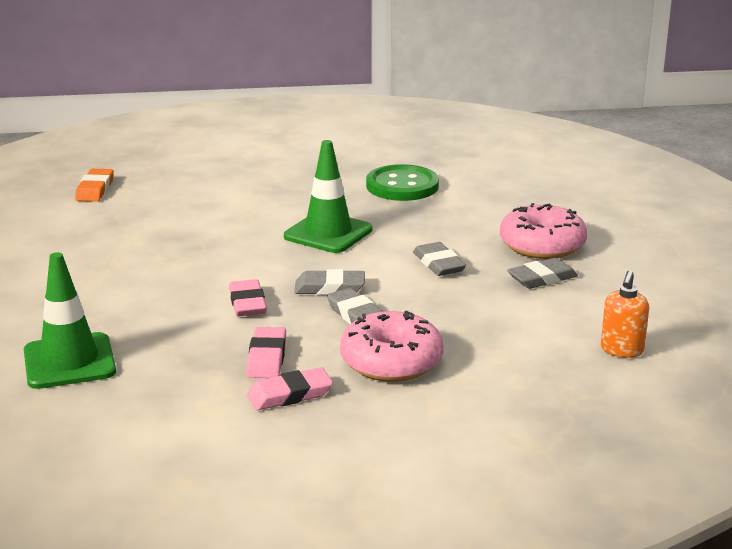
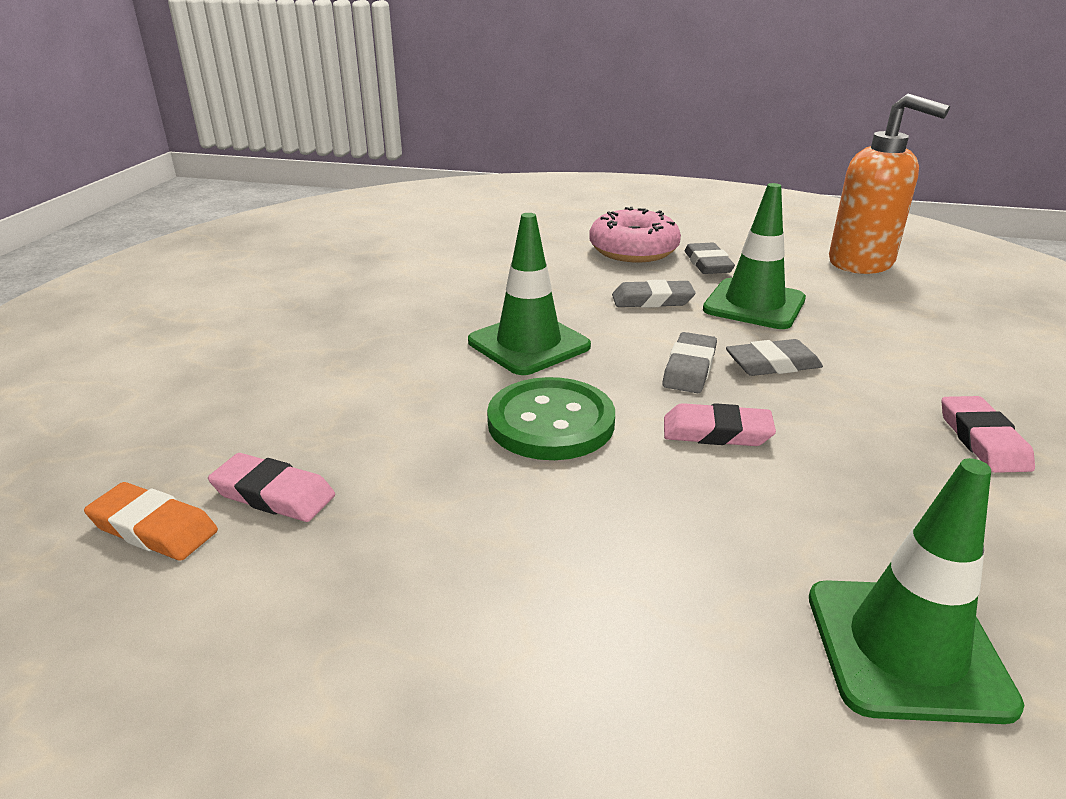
camera: 70 degrees left, 5 degrees up
pink eraser [246,327,286,378] -> pink eraser moved to [208,453,335,522]
pink donut [340,311,444,382] -> none
green button [366,164,439,201] -> green button moved to [487,377,615,460]
orange soap dispenser [601,270,649,358] -> orange soap dispenser [829,94,950,274], size x1.92
none -> green traffic cone [703,183,806,329]

